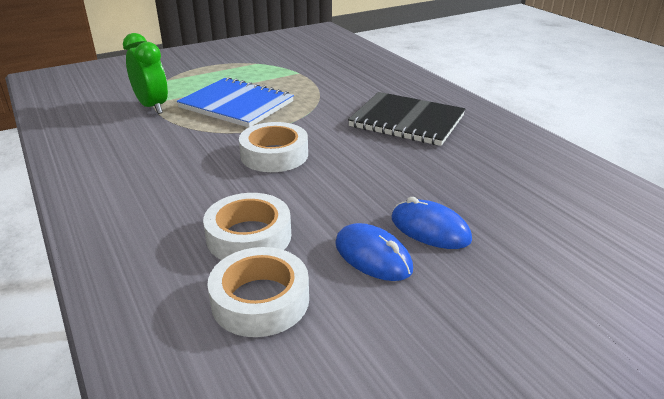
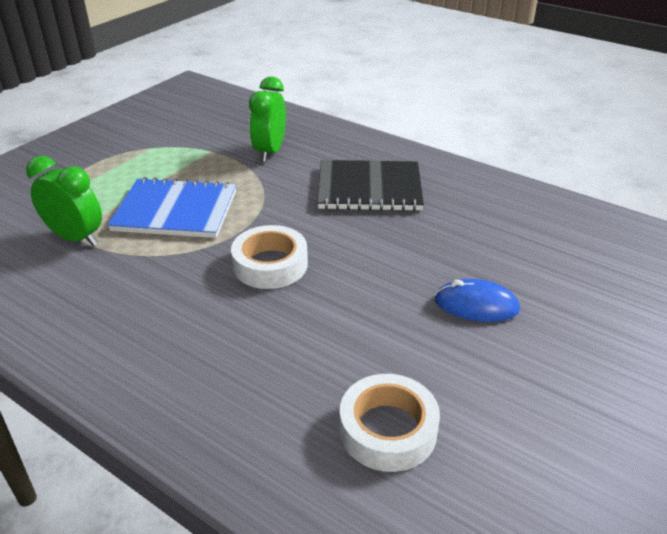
camera: 25 degrees left, 5 degrees up
white tape [203,193,291,260] -> none
blue mouse [335,223,413,281] -> none
none -> green clock [249,77,286,162]

